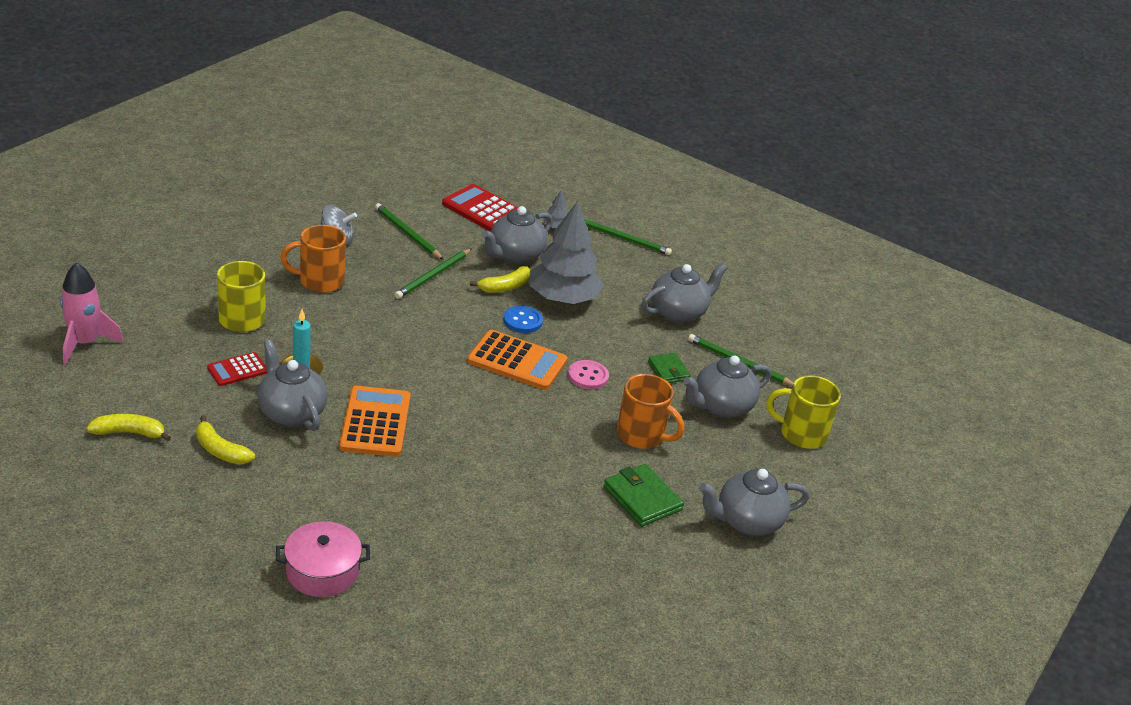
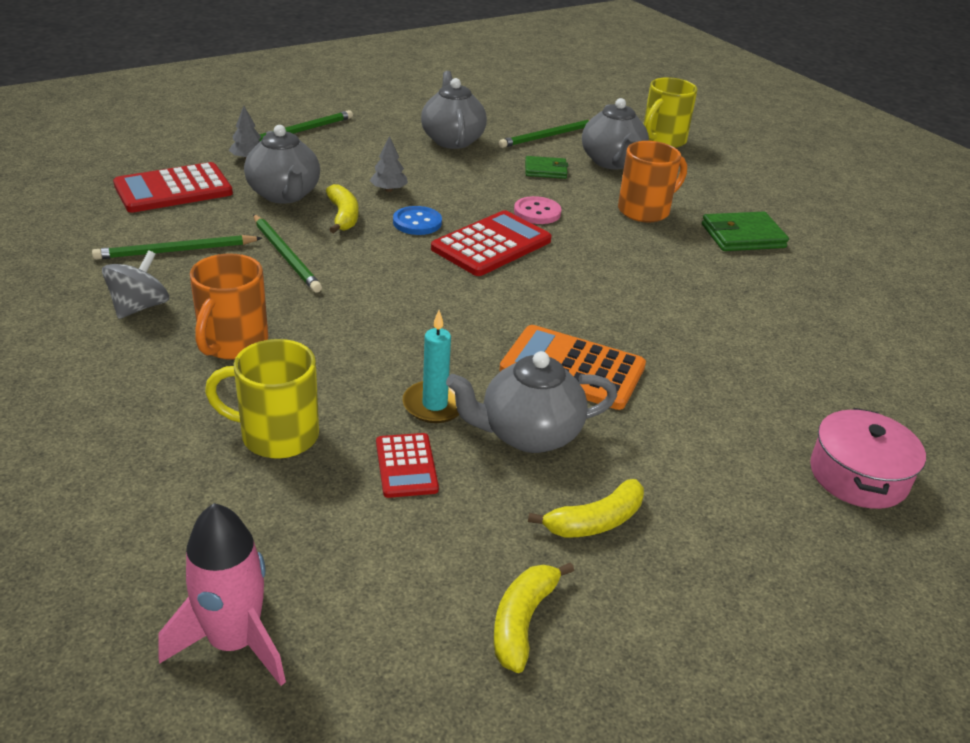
camera: 65 degrees left, 0 degrees up
orange calculator [467,330,568,390] -> red calculator [431,210,552,276]
grey tree [530,201,604,304] -> grey tree [370,136,408,192], size x0.42
grey teapot [699,469,810,536] -> none

